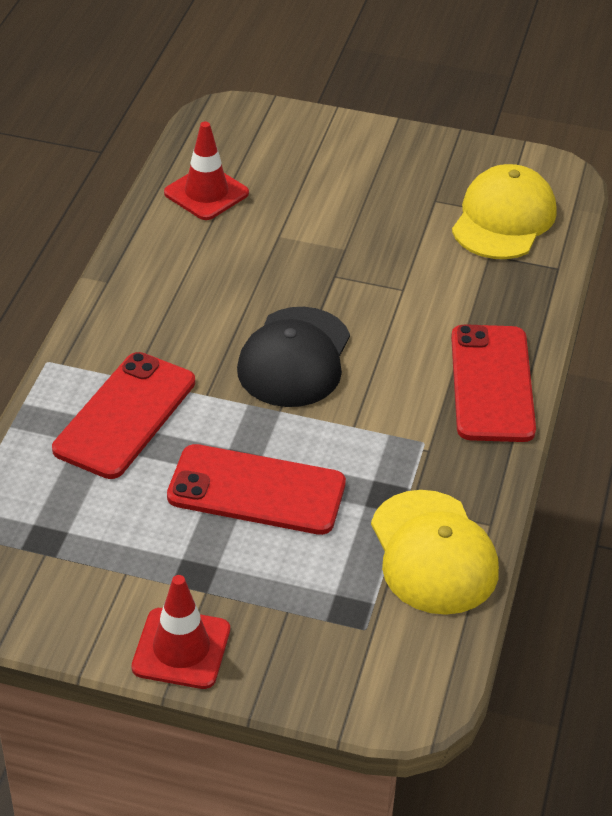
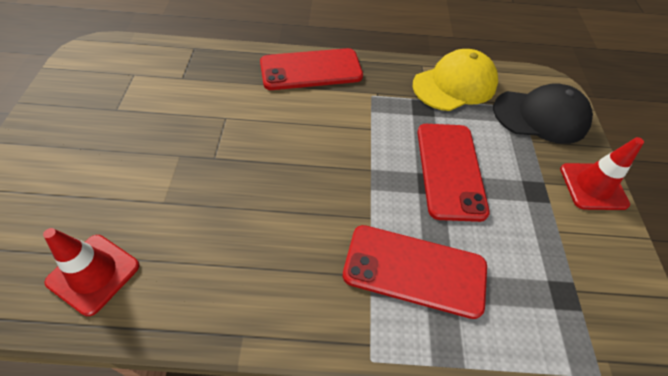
camera: 105 degrees left, 10 degrees up
black cap [237,307,350,407] -> black cap moved to [493,83,593,144]
yellow cap [452,164,556,259] -> none

